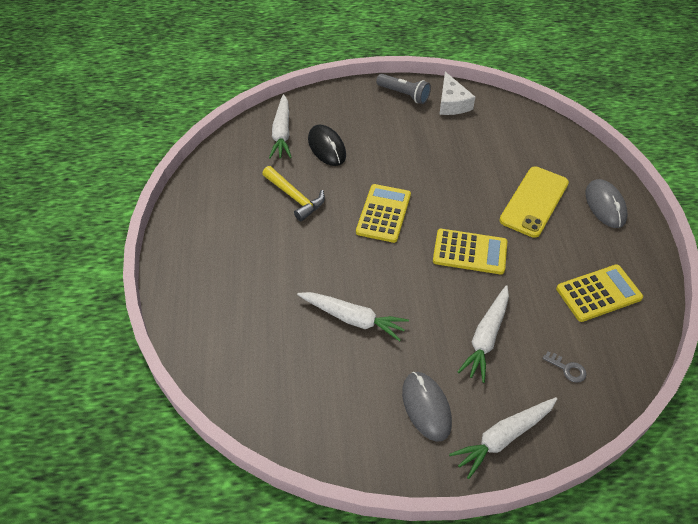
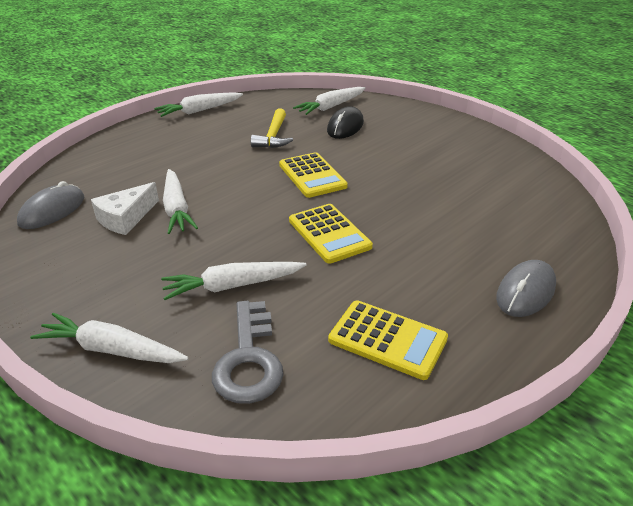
camera: 50 degrees right, 15 degrees down
yellow calculator [356,184,411,243] -> yellow calculator turned 90 degrees clockwise [279,152,348,198]
grey flashlight [376,74,431,104] -> none
grey mouse [402,372,452,442] -> grey mouse moved to [17,181,84,229]
white cheese [439,72,475,115] -> white cheese moved to [91,182,159,235]
yellow phone [499,167,569,238] -> none
grey key [542,351,587,383] -> grey key [212,301,284,404], size x2.23
none -> white carrot [154,92,243,117]

